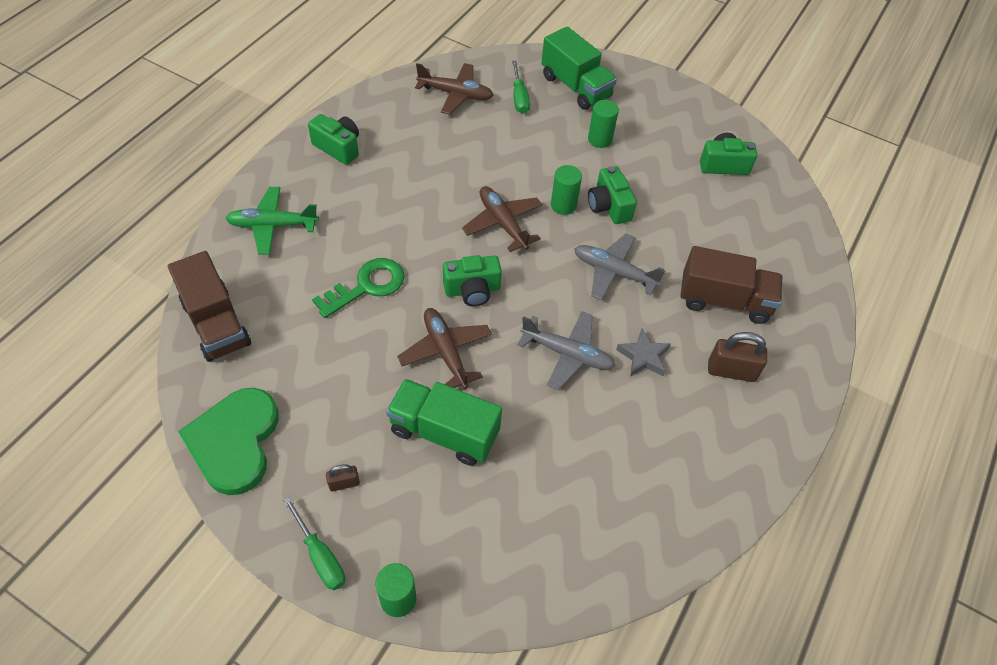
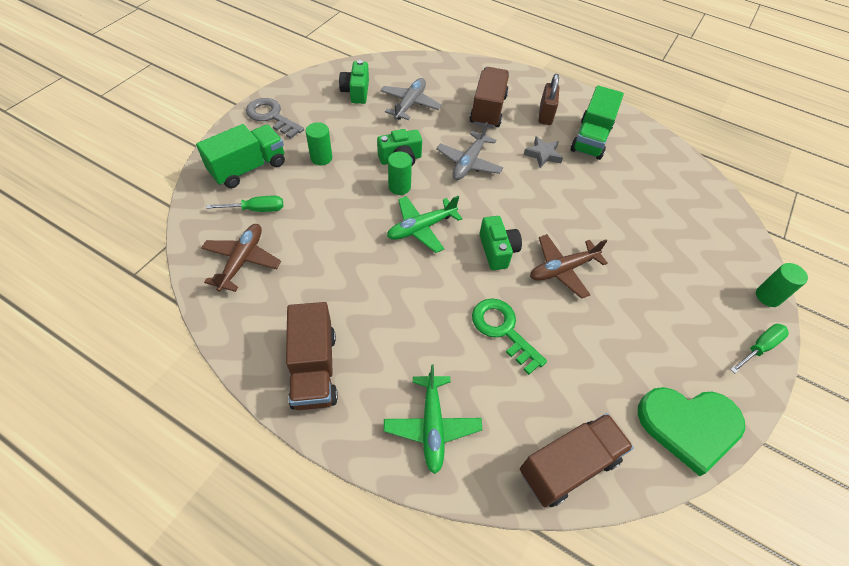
camera: 90 degrees left, 0 degrees up
green camera [308,114,359,165] -> brown truck [286,302,338,410]
brown padlock [326,464,360,492] -> none
green truck [386,379,502,466] -> green truck moved to [570,85,624,160]
brown plane [462,186,542,252] -> green plane [387,196,463,253]
grey plane [518,311,615,390] -> grey plane moved to [380,78,442,120]
none -> grey key [246,98,304,139]

